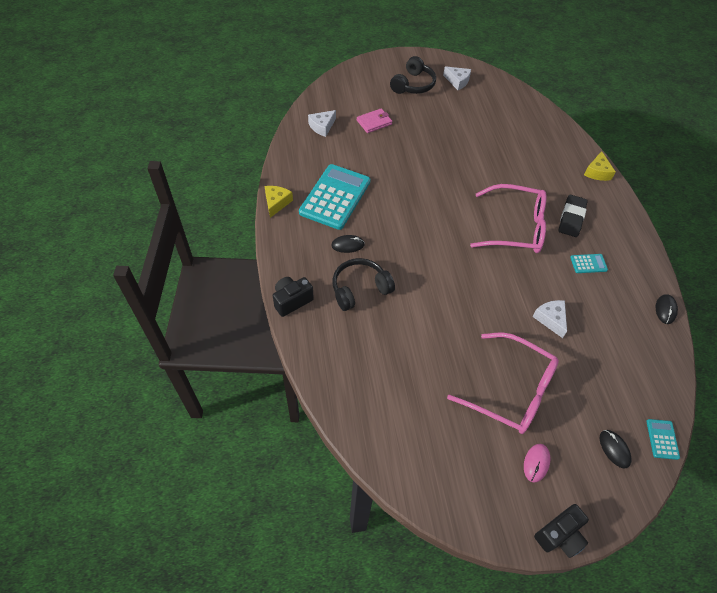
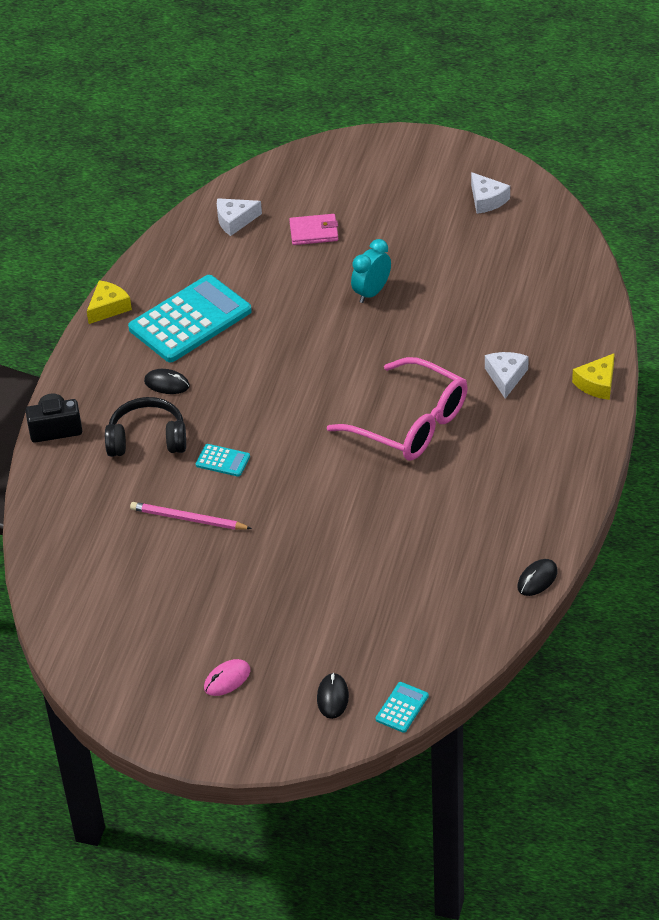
camera: 30 degrees right, 10 degrees down
black headphones [390,56,436,94] -> none
pink glasses [447,333,559,434] -> none
white cheese [532,300,567,338] -> white cheese moved to [485,352,529,399]
black camera [534,504,589,558] -> none
black eraser [558,195,588,237] -> none
turquoise calculator [570,254,608,273] -> turquoise calculator moved to [196,444,250,477]
none -> pink pencil [130,502,252,530]
none -> turquoise clock [351,239,391,303]

